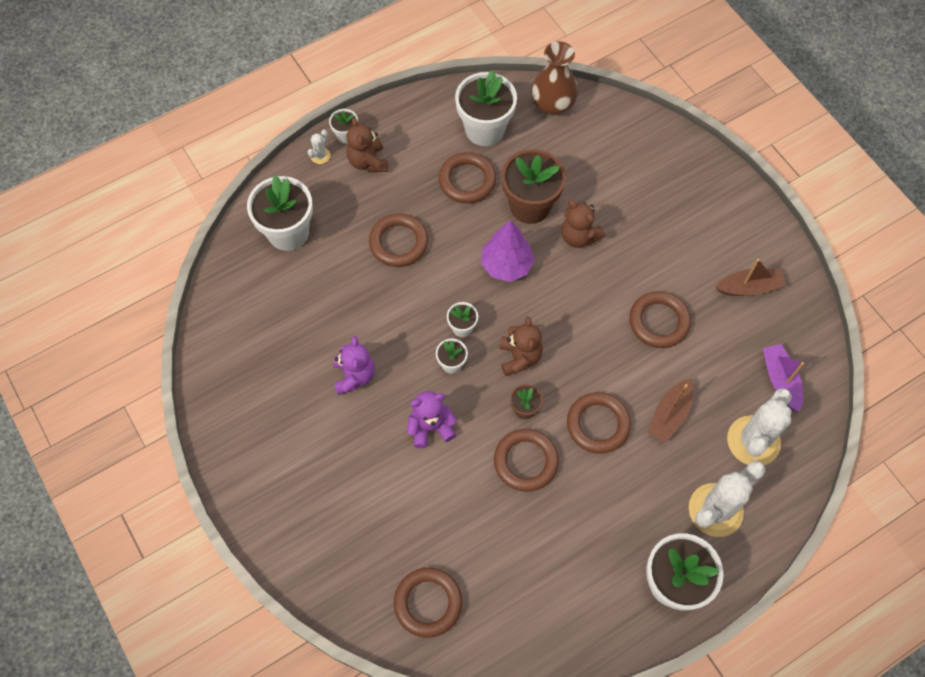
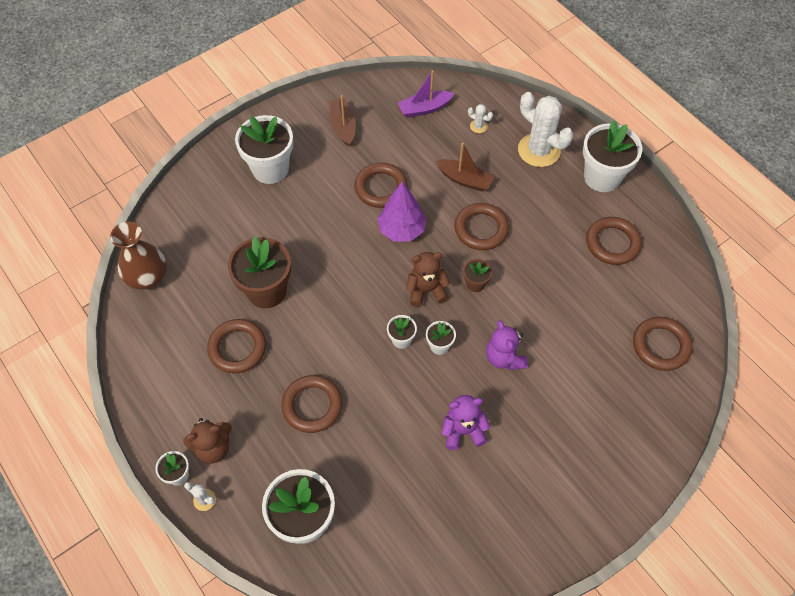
camera: 95 degrees left, 5 degrees down
white flower pot [455,70,517,146] -> white flower pot moved to [235,115,293,184]
purple tree [481,220,535,282] -> purple tree moved to [377,182,426,242]
brown ring [494,429,559,492] -> brown ring moved to [586,217,642,265]
brown teddy bear [561,200,605,248] -> none
white cactus [727,388,792,465] -> white cactus [468,104,493,133], size x0.42

